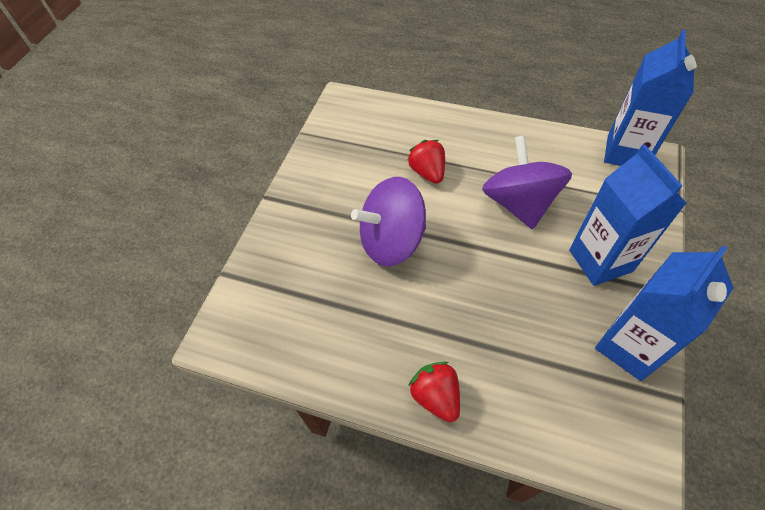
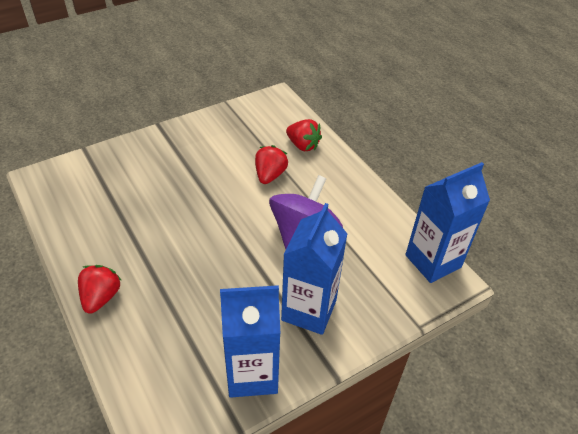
camera: 35 degrees right, 10 degrees down
purple spinning top [351,177,426,267] -> none
none -> red strawberry [286,119,322,151]

